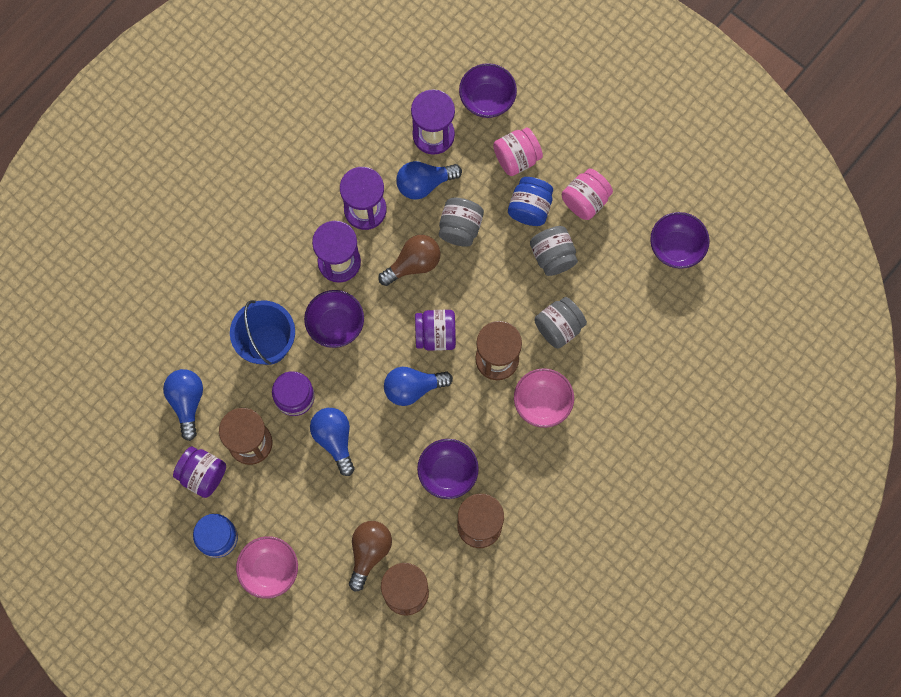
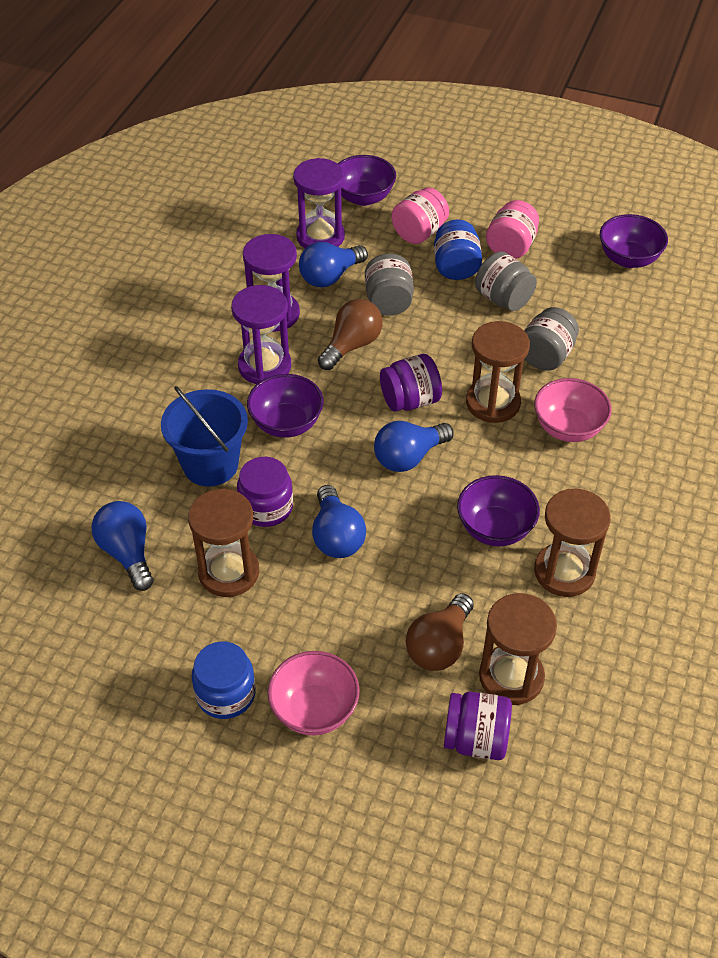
camera: 20 degrees left, 25 degrees down
purple jar [173,446,226,498] -> purple jar moved to [444,692,512,760]
blue light bulb [310,408,355,476] -> blue light bulb turned 150 degrees counterclockwise [312,485,366,558]
brown light bulb [349,521,392,591] -> brown light bulb turned 150 degrees counterclockwise [406,593,474,671]

